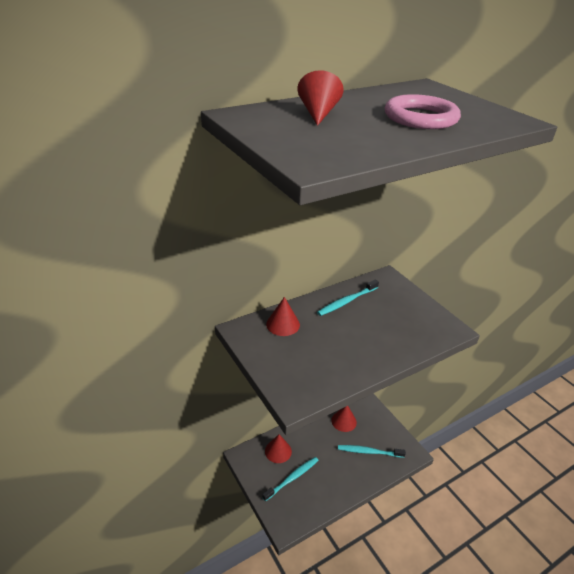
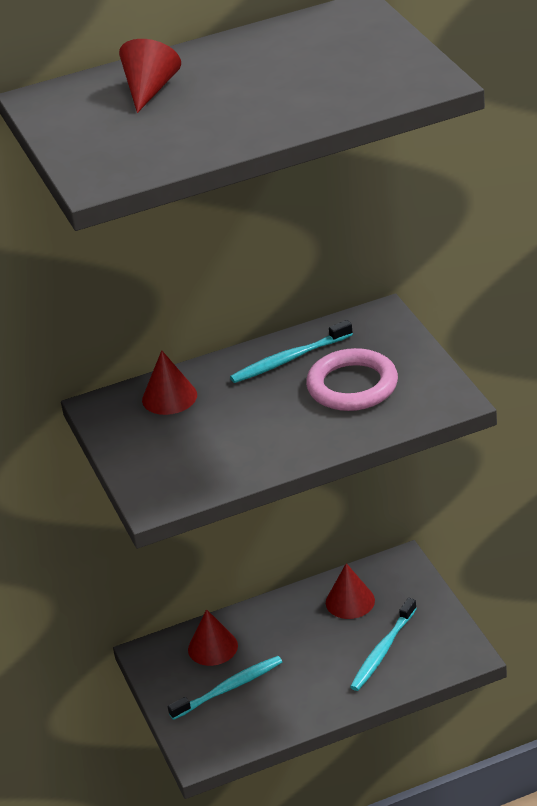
camera: 15 degrees right, 0 degrees up
turquoise toothbrush [338,445,406,458] -> turquoise toothbrush turned 75 degrees counterclockwise [350,598,417,691]
pink ring [385,94,461,129] -> pink ring moved to [306,348,398,411]

